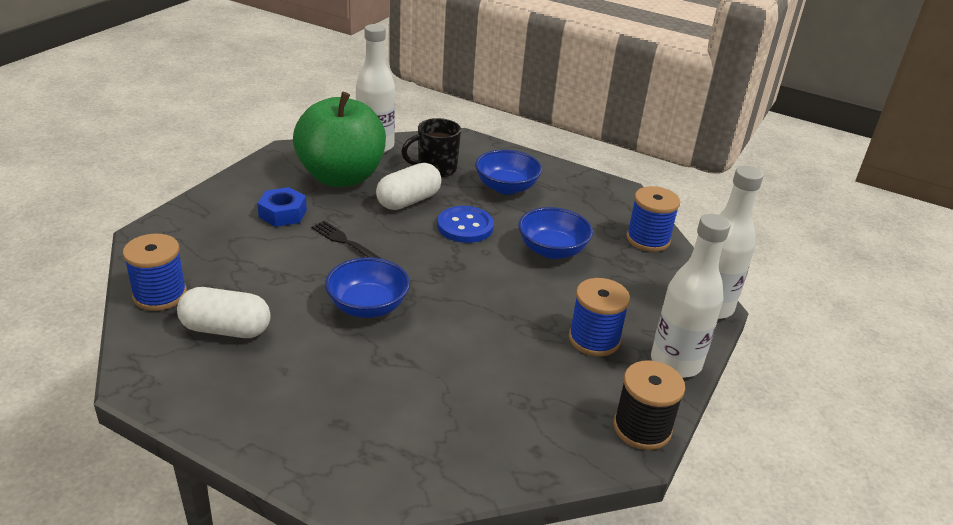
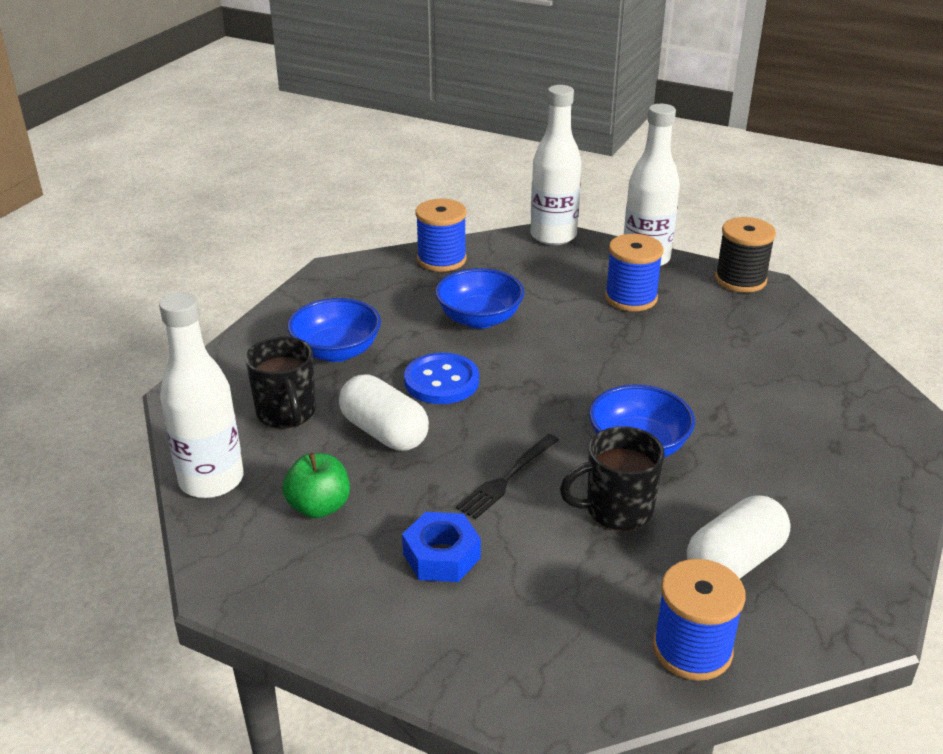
camera: 90 degrees left, 0 degrees up
white capsule [177,287,271,338] -> white capsule turned 45 degrees clockwise [687,495,791,579]
green apple [293,92,386,187] -> green apple [282,453,350,518], size x0.44
none -> black mug [560,426,665,531]

